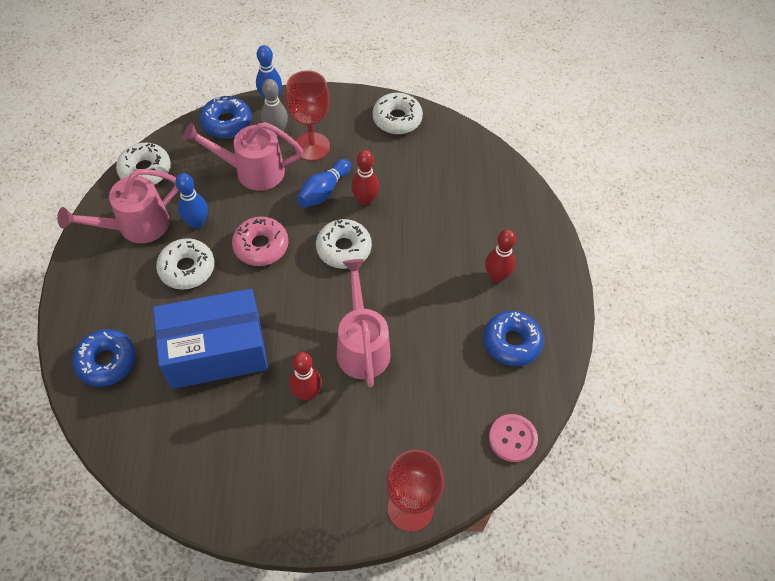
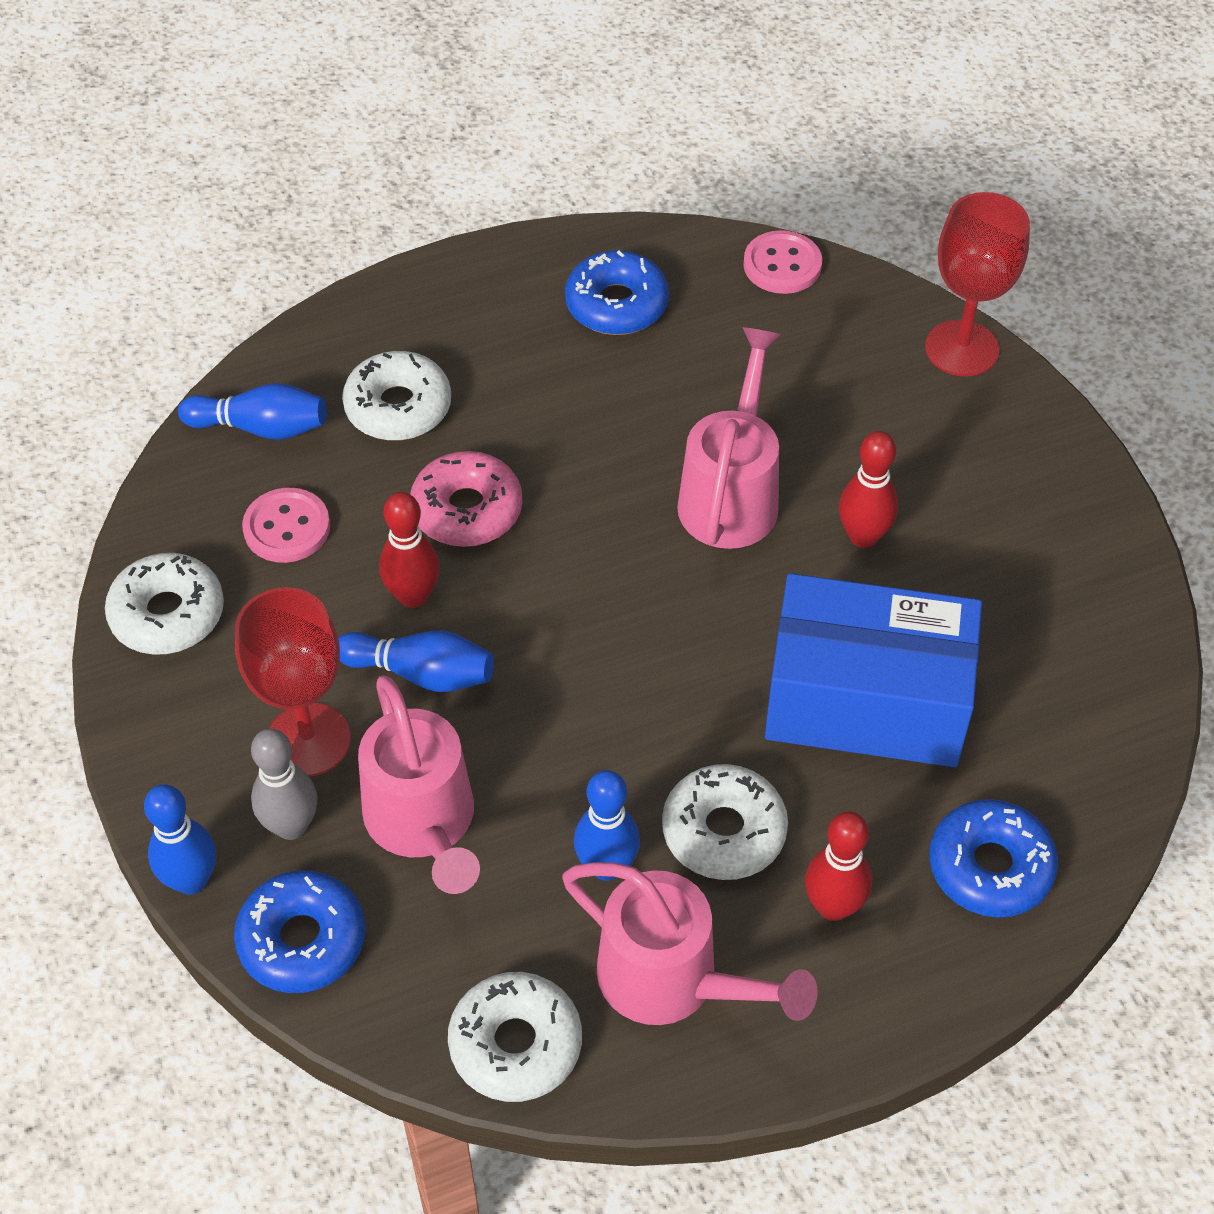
camera: 110 degrees left, 5 degrees down
blue box [153,289,268,389] -> blue box turned 45 degrees counterclockwise [765,573,982,767]
pink donut [232,217,288,266] -> pink donut moved to [410,451,523,547]
white donut [316,219,372,269] -> white donut moved to [342,351,451,441]
pink watering can [337,259,391,387] -> pink watering can turned 135 degrees clockwise [677,327,781,549]
red bowling pin [485,229,516,282] -> red bowling pin moved to [805,811,872,921]
none -> blue bowling pin [178,383,327,440]
none -> pink button [242,488,330,563]

